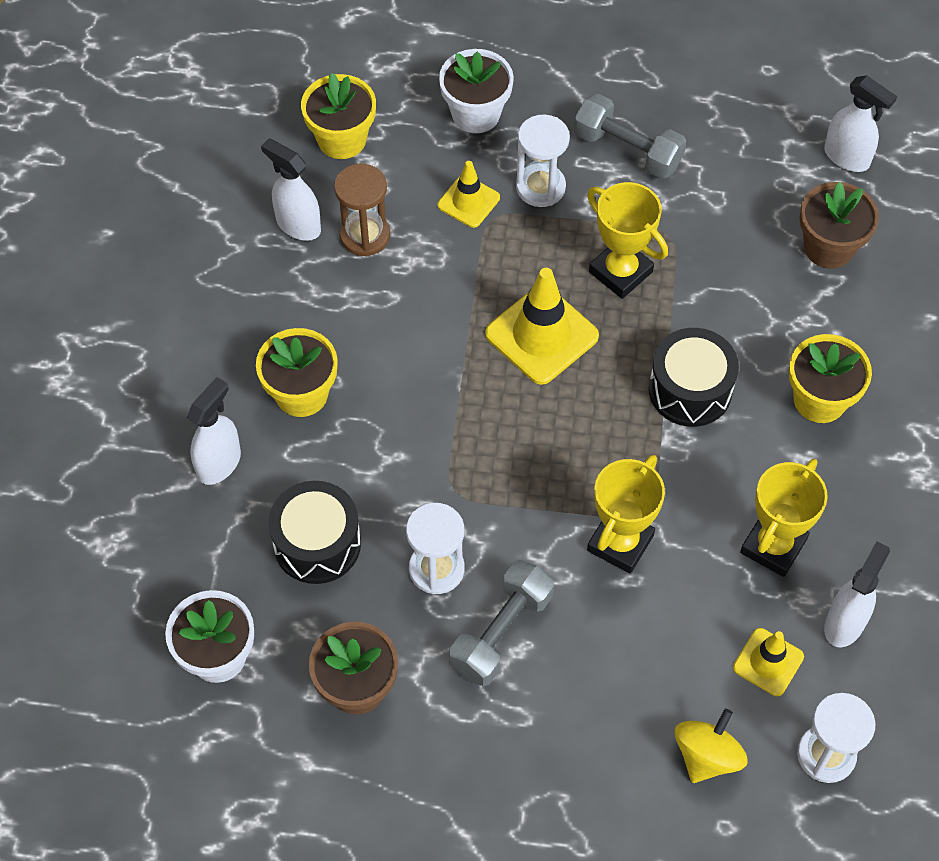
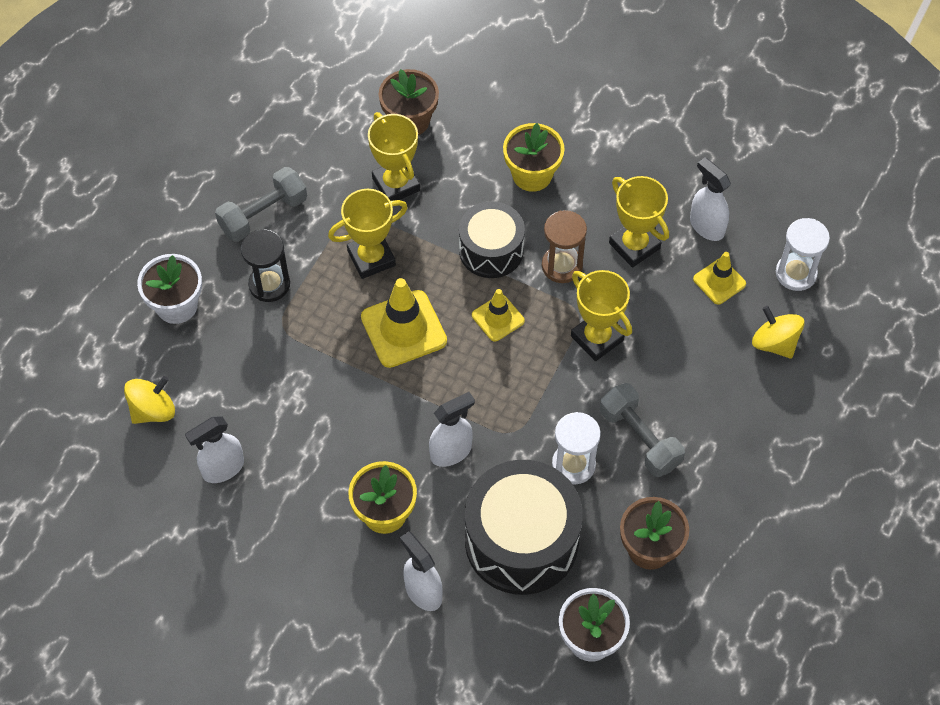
camera: 70 degrees left, 0 degrees up
black drum [269,481,361,584] -> black drum [465,460,583,595], size x1.61
yellow flower pot [301,73,376,159] -> yellow spinning top [124,376,175,424]
brown hourglass [334,164,390,257] -> brown hourglass moved to [542,210,587,283]
yellow traffic cone [438,161,500,228] -> yellow traffic cone moved to [472,289,525,342]
white hourglass [516,115,570,207] -> black hourglass [241,229,290,302]
white spray bottle [824,75,897,172] -> white spray bottle moved to [429,392,475,467]
none -> yellow trophy [368,112,420,201]

